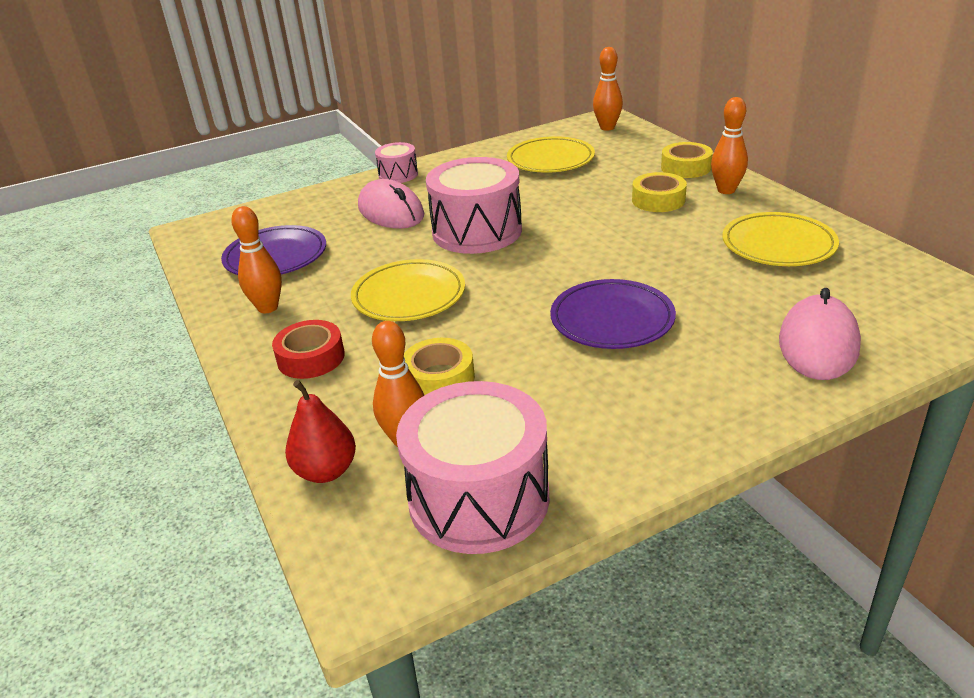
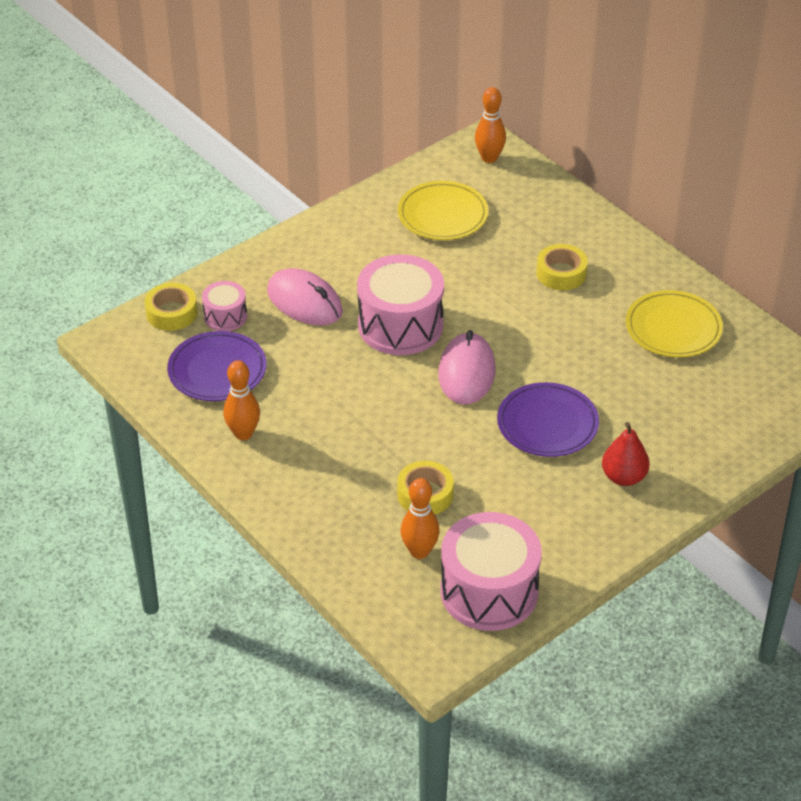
camera: 15 degrees left, 10 degrees up
red tape [272,320,345,379] -> none
red pear [285,380,356,483] -> red pear moved to [602,422,650,486]
yellow plate [351,259,465,321] -> none
pink drum [375,142,418,183] -> pink drum moved to [202,281,247,331]
yellow tape [661,142,713,178] -> yellow tape moved to [145,283,198,331]
orange bowling pin [711,97,748,194] -> none
pink mouse [779,288,861,380] -> pink mouse moved to [438,330,495,405]

